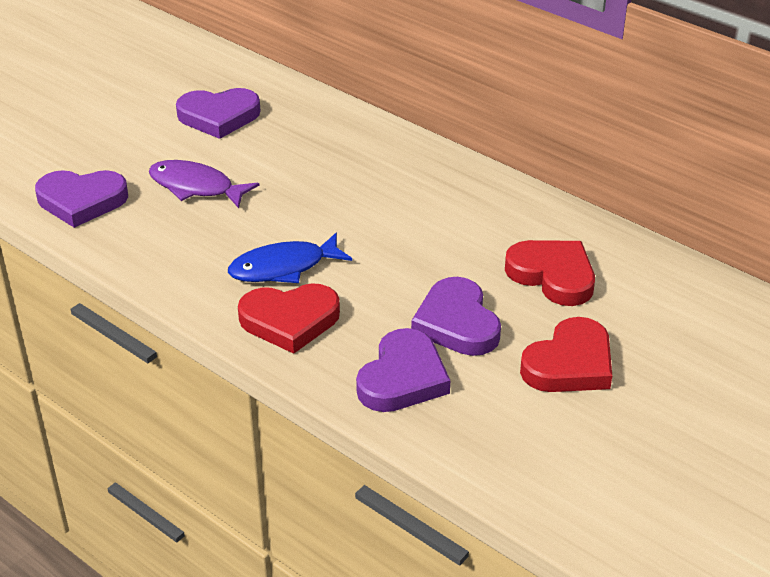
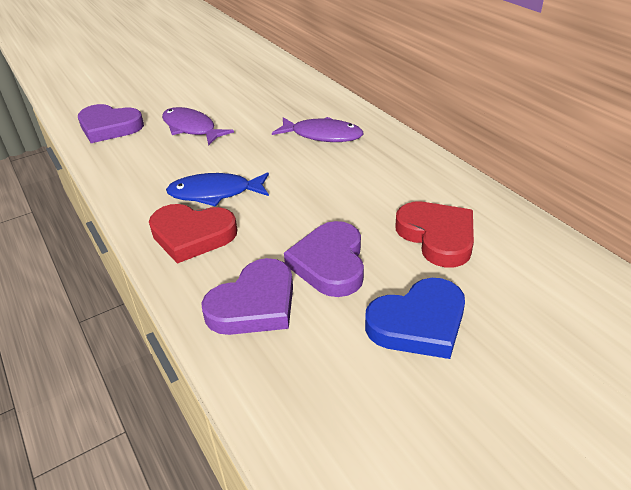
camera: 20 degrees right, 0 degrees up
purple heart [176,88,260,139] -> none
red heart [520,317,612,392] -> blue heart [365,278,465,359]
none -> purple fish [272,117,364,142]

